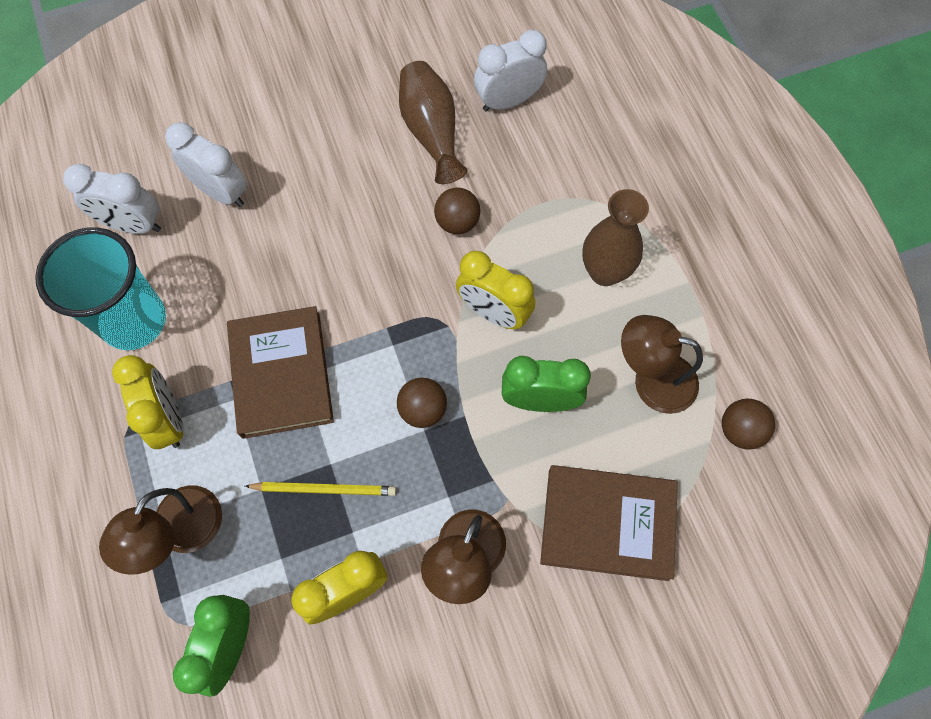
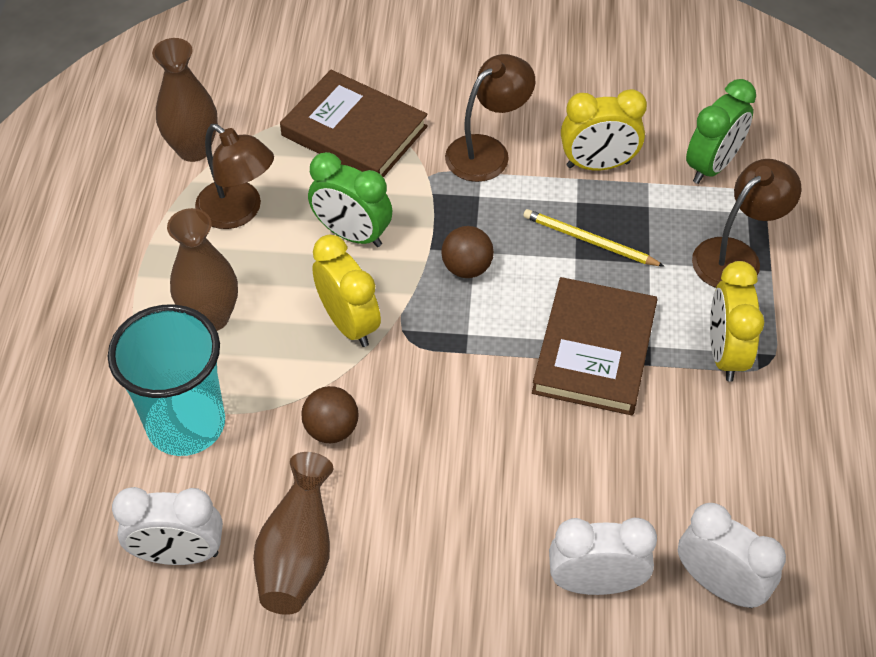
camera: 155 degrees left, 15 degrees down
turquoise cup [35,227,166,350] -> turquoise cup moved to [108,304,225,456]
white clock [165,122,247,207] -> white clock turned 120 degrees clockwise [549,518,657,595]
brown ball [722,398,775,450] -> brown vase [152,38,218,162]

